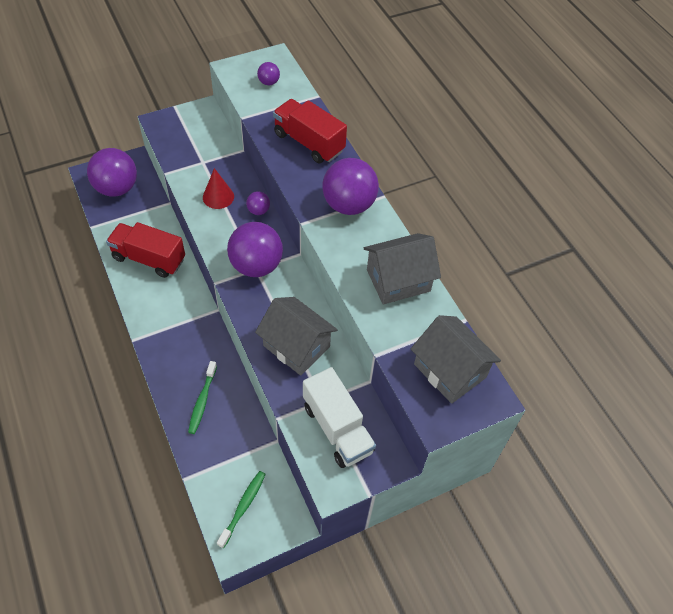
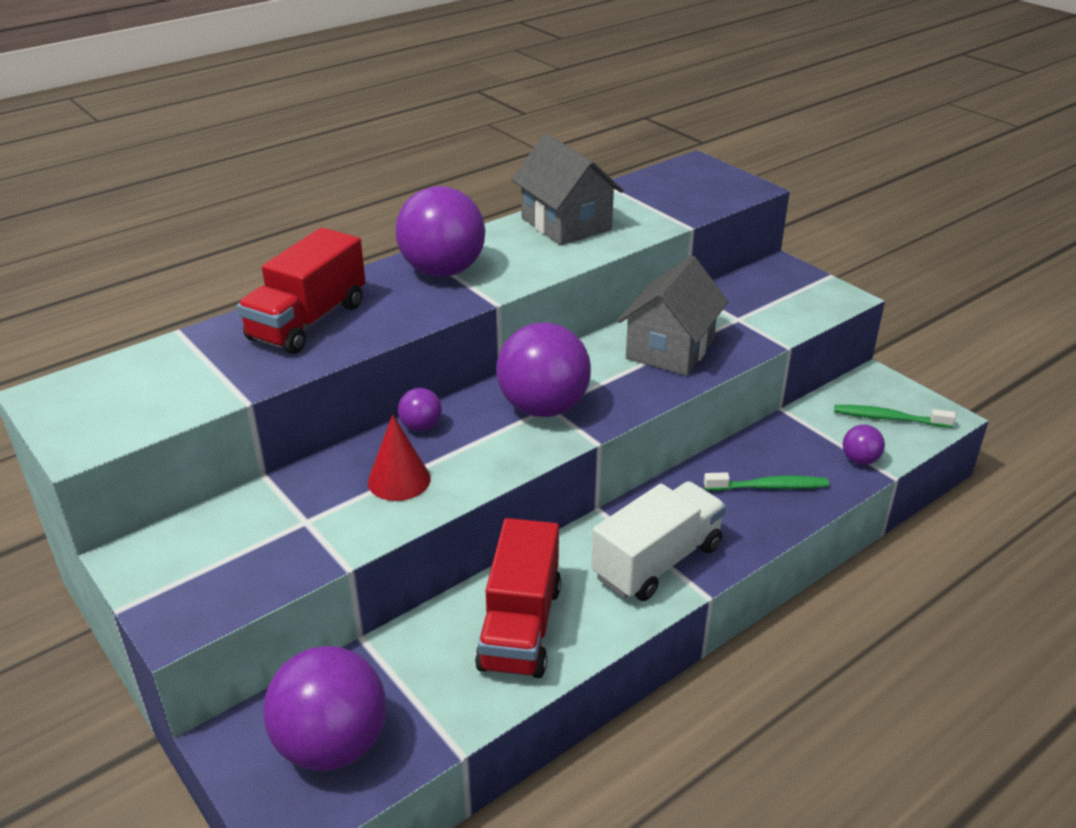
camera: 100 degrees left, 20 degrees down
purple ball [257,62,280,85] -> purple ball moved to [843,425,885,465]
white truck [303,367,376,468] -> white truck moved to [591,481,726,601]
grey house [411,315,501,404] -> none

